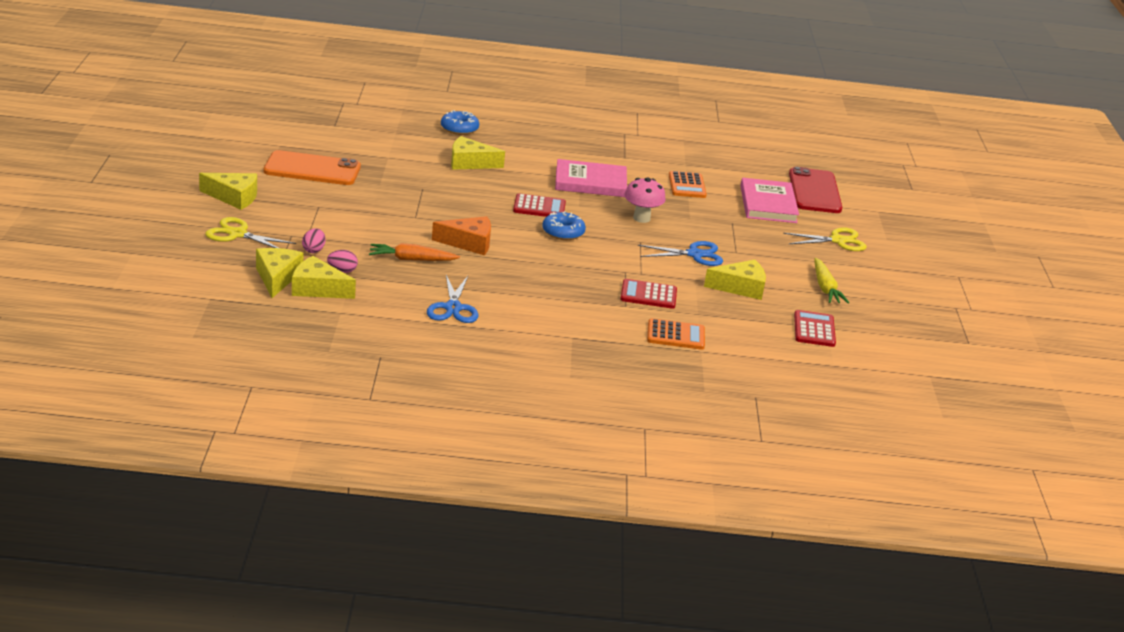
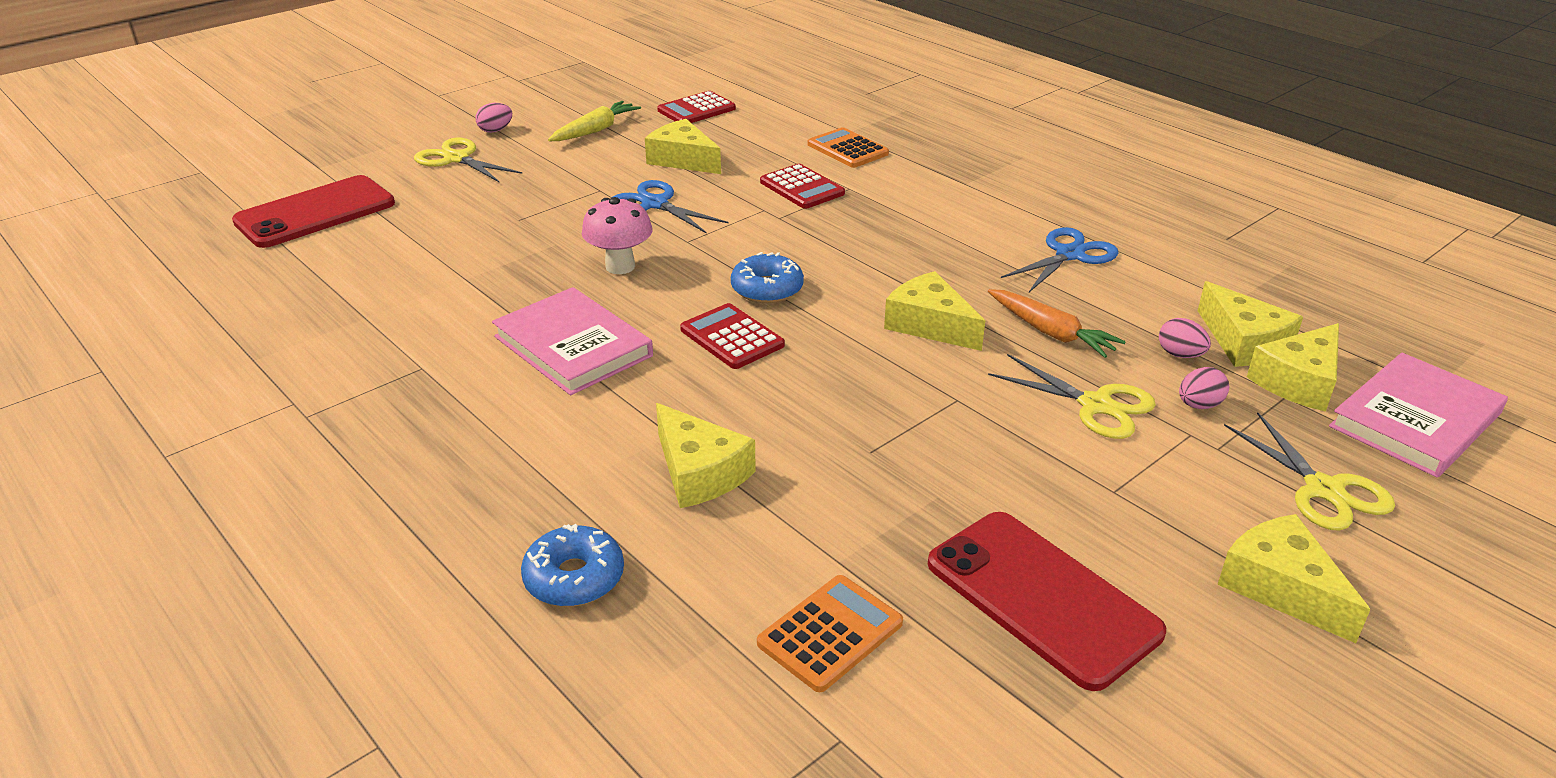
camera: 130 degrees left, 5 degrees up
orange phone [264,150,361,185] -> red phone [928,512,1166,691]
orange cheese [432,216,491,256] -> yellow cheese [884,271,985,351]
orange calculator [669,171,707,198] -> orange calculator moved to [757,575,903,692]
pink book [740,178,799,223] -> pink book moved to [1329,353,1508,478]
none -> pink egg [476,103,512,133]
none -> yellow scissors [988,354,1156,439]

